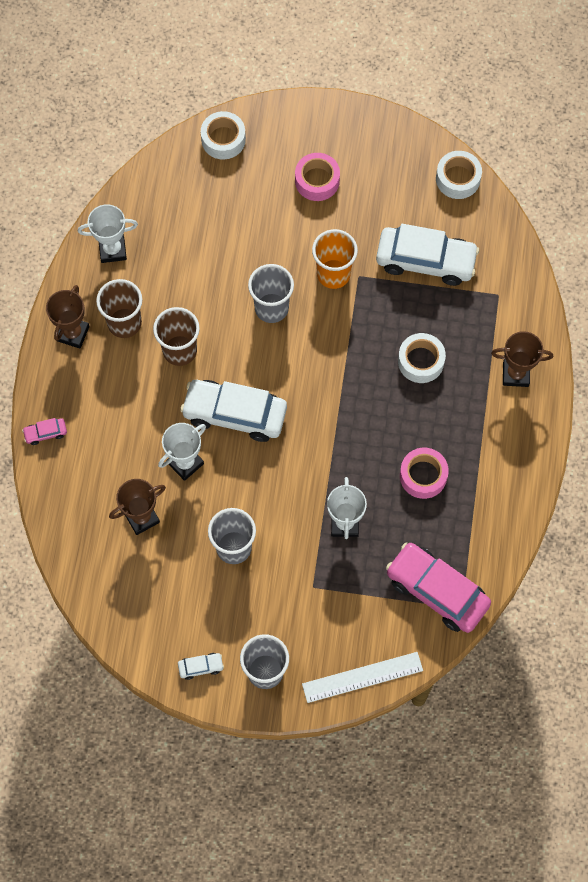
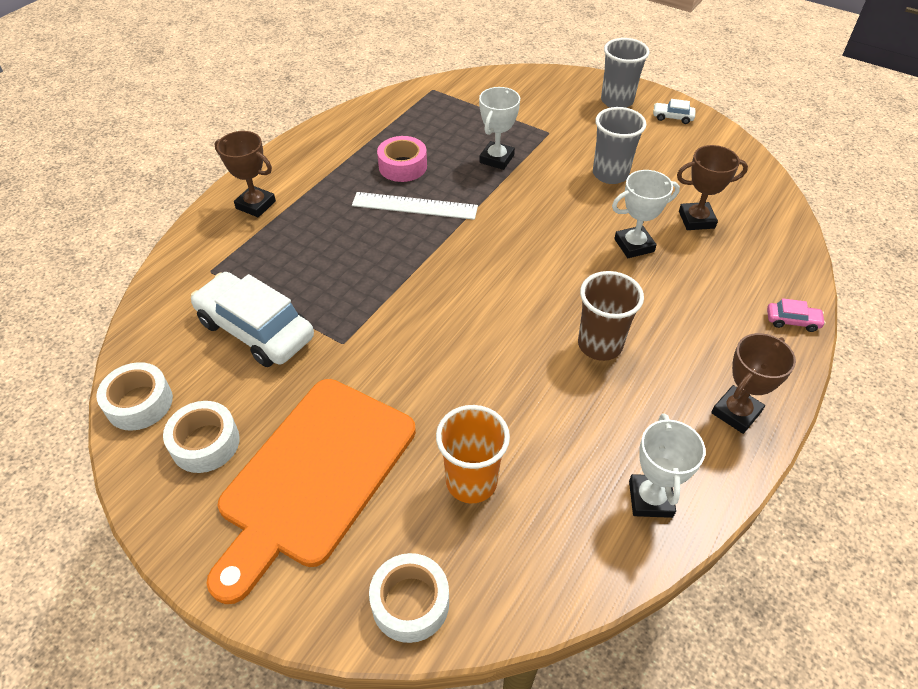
camera: 155 degrees left, 20 degrees down
white trophy [78,204,138,263] -> white trophy turned 75 degrees clockwise [629,413,706,518]
brown cup [96,279,142,338] -> none
white car [180,380,287,442] -> none
grey cup [248,264,294,323] -> none
pink tape [295,153,340,201] -> orange cutting board [206,379,416,604]
white ruler [302,652,423,703] -> white ruler moved to [352,192,478,220]
orange cup [312,229,358,289] -> orange cup moved to [436,405,510,503]
pink car [386,543,491,633] -> none
white tape [398,333,446,383] -> white tape moved to [163,401,240,473]

